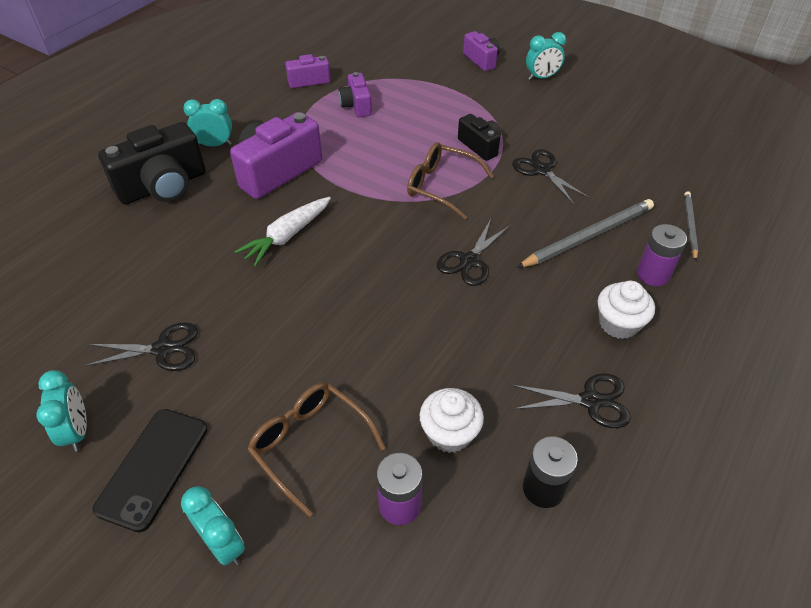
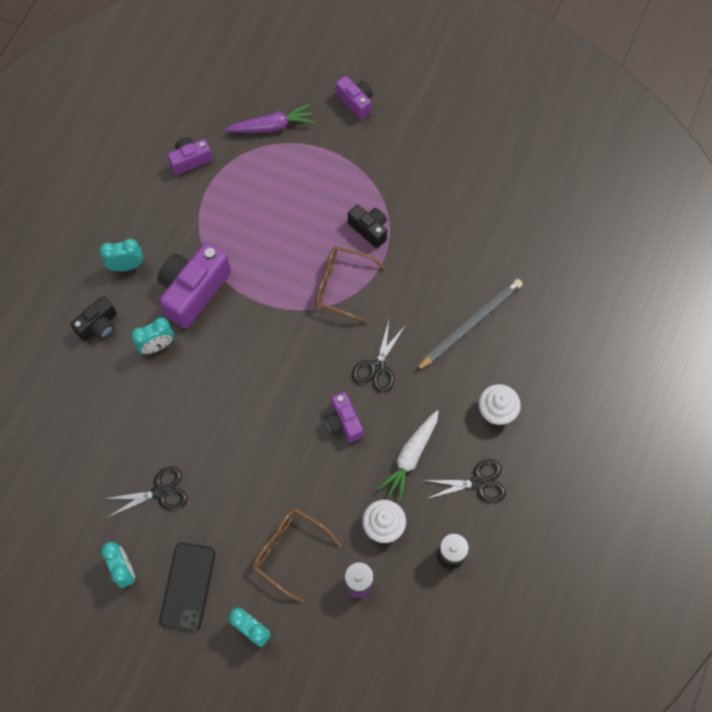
camera: 10 degrees left, 20 degrees up
black camera [98,122,206,205] -> black camera [70,296,117,341], size x0.55
white carrot [235,197,331,266] -> white carrot moved to [378,410,439,501]
purple camera [339,72,372,117] -> purple camera moved to [325,392,363,443]
black scissors [512,149,590,205] -> none
turquoise clock [526,32,566,80] -> turquoise clock moved to [131,318,174,354]
purple battery [637,224,687,286] -> none
grey pencil [684,191,698,261] -> none
none -> purple carrot [224,104,315,133]

